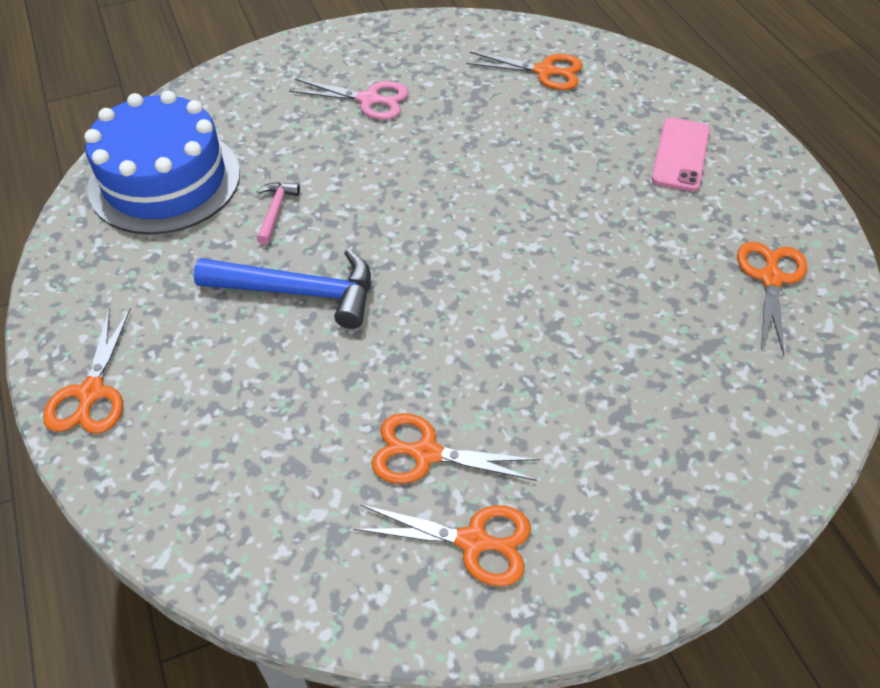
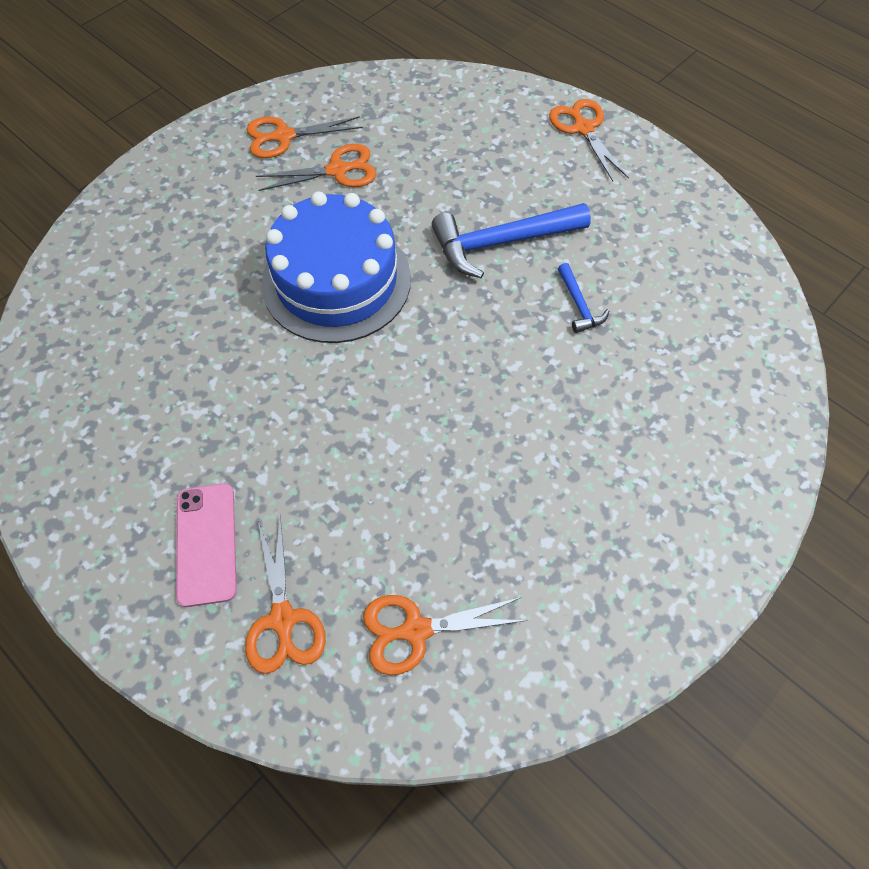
camera: 155 degrees right, 10 degrees up
blue cake [84,91,240,235] -> blue cake moved to [262,192,411,343]
pink hammer [257,182,300,245] -> blue hammer [558,263,609,333]
pink scissors [289,79,409,120] -> none
orange scissors [737,241,807,355] -> orange scissors moved to [245,516,326,674]

